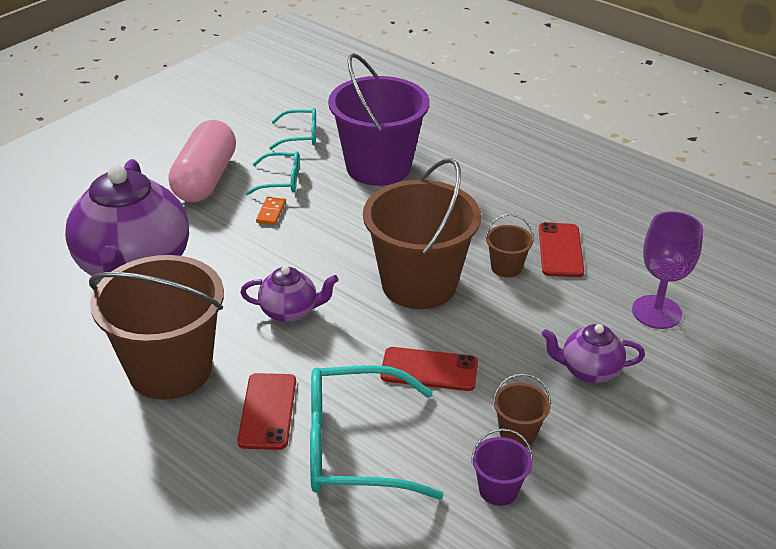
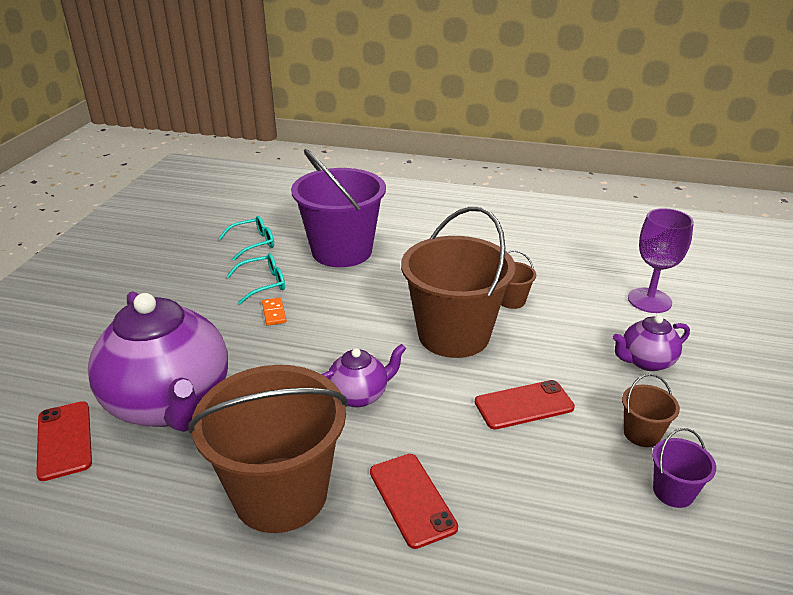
camera: 25 degrees left, 5 degrees down
pink capsule [168,120,236,202] -> none
turquoise glasses [310,365,444,499] -> none
red phone [539,222,584,277] -> red phone moved to [36,401,92,481]

